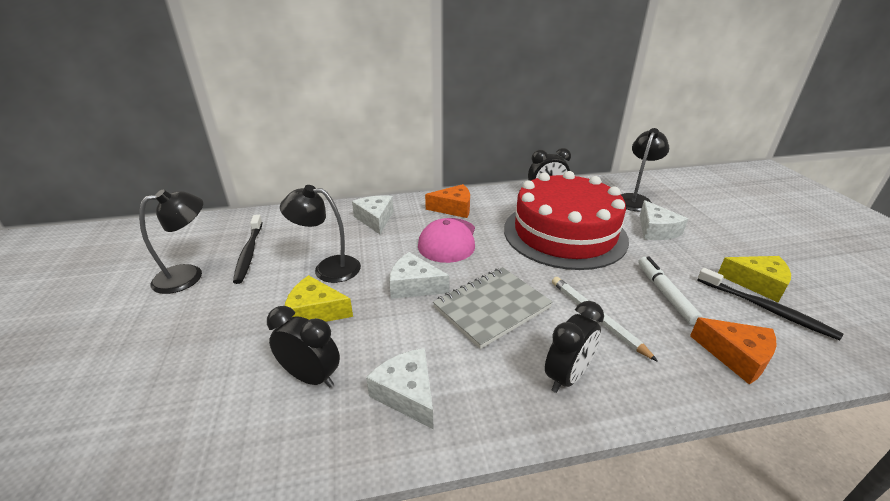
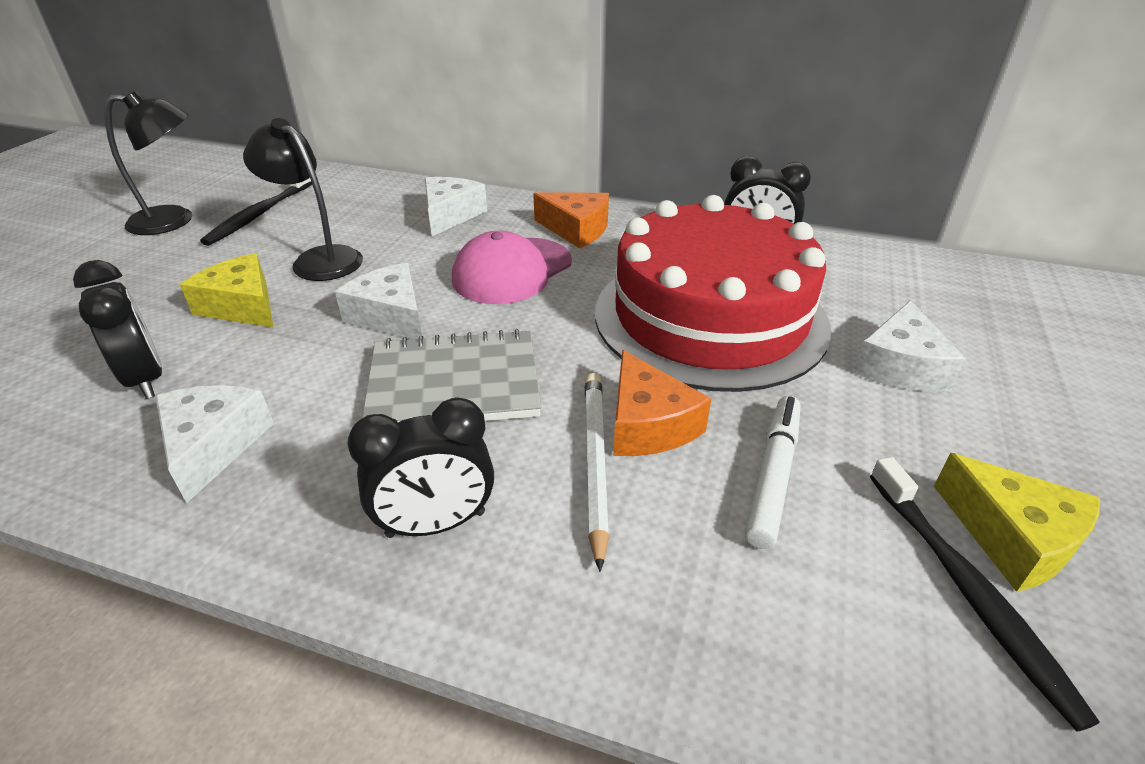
camera: 30 degrees right, 5 degrees up
black lamp [621,128,669,212] -> none
orange cheese [690,317,777,384] -> orange cheese moved to [613,350,711,456]

